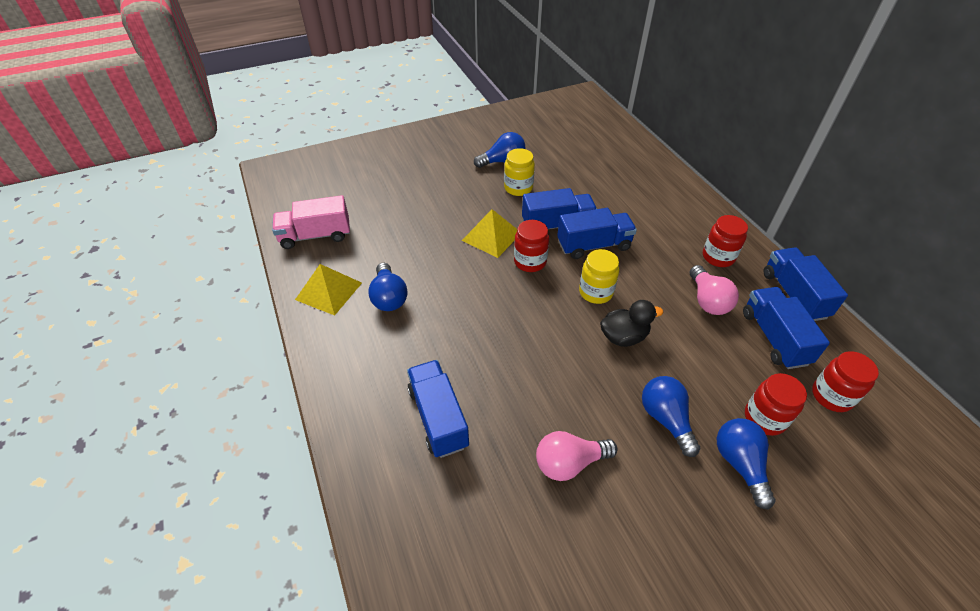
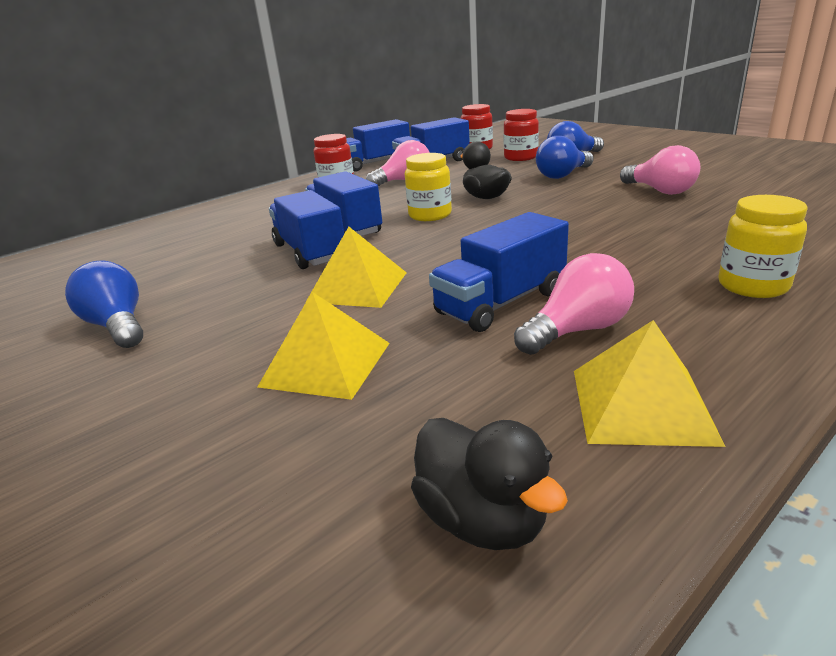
camera: 105 degrees left, 20 degrees down
pink truck [272,195,350,249] -> black duck [411,418,568,550]
blue light bulb [368,263,408,311] -> pink light bulb [514,253,634,355]
blue truck [407,360,469,458] -> blue truck moved to [429,212,569,332]
yellow jar [504,148,535,196] -> yellow jar moved to [718,195,808,298]
red jar [514,220,549,272] -> none
none -> yellow pyramid [257,292,390,400]

